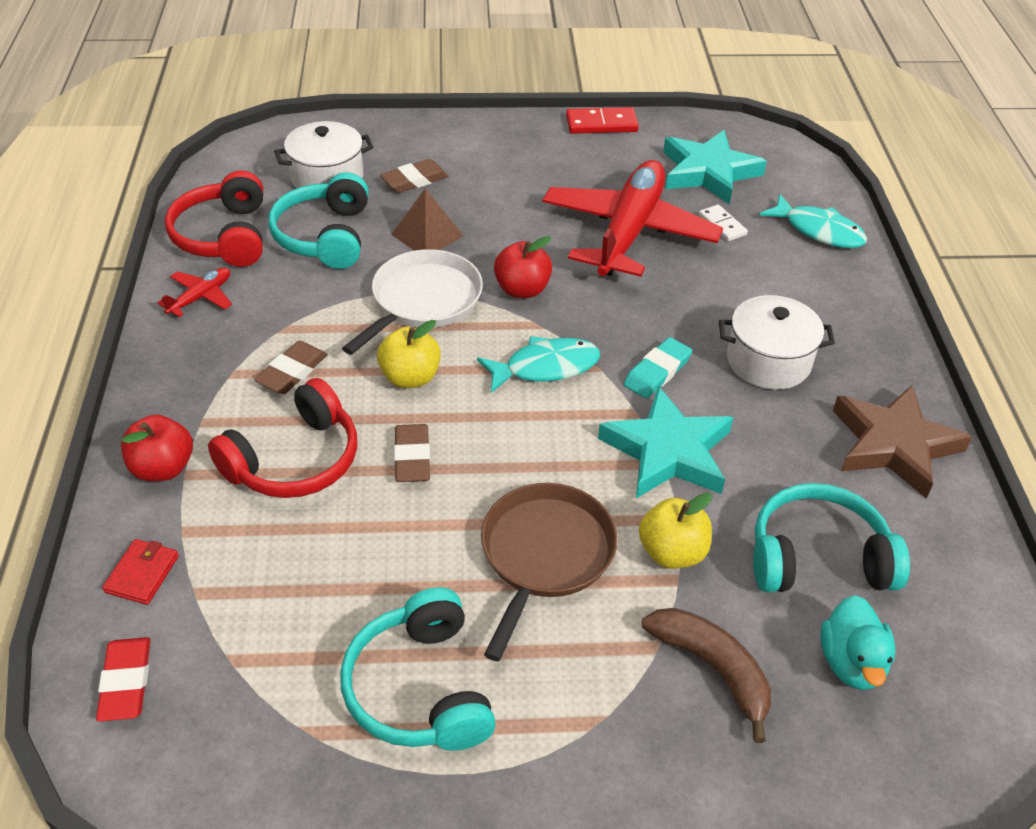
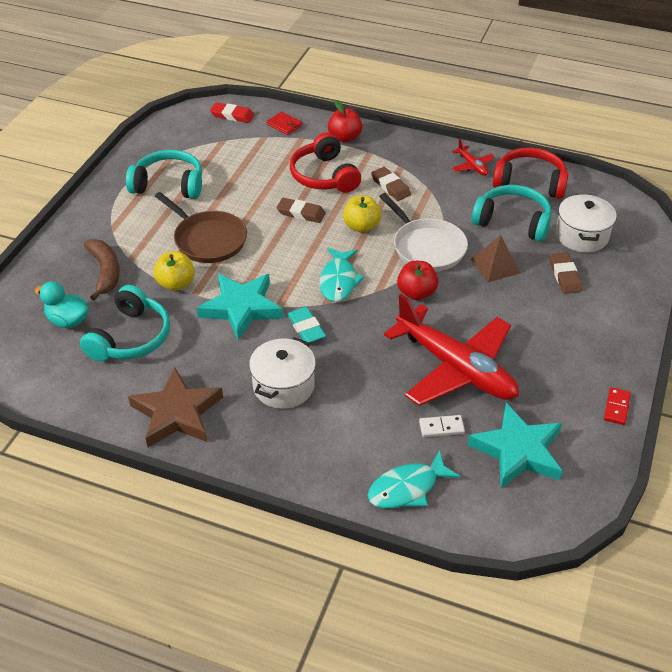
camera: 115 degrees right, 0 degrees up
red domino [566,107,639,134] -> red domino [604,387,631,425], size x0.65
brown banana [642,608,771,743] -> brown banana turned 90 degrees counterclockwise [84,239,120,301]

